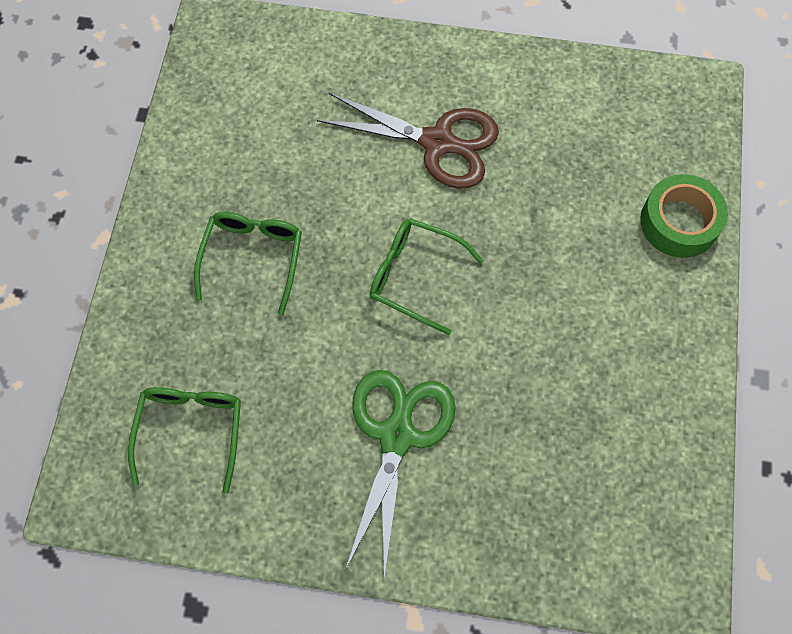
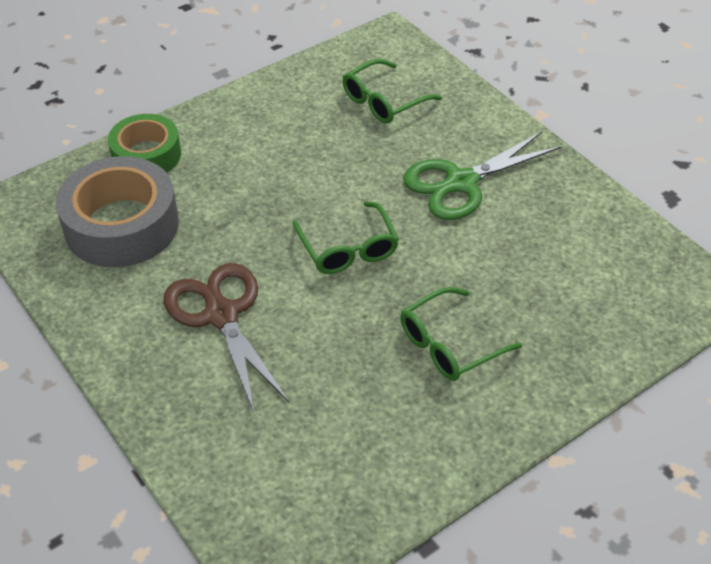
camera: 135 degrees left, 20 degrees down
green glasses [128,387,241,494] -> green glasses moved to [343,59,442,124]
none -> grey tape [56,156,179,267]

